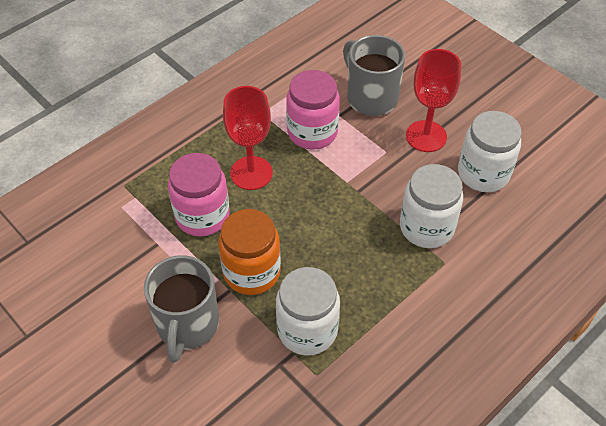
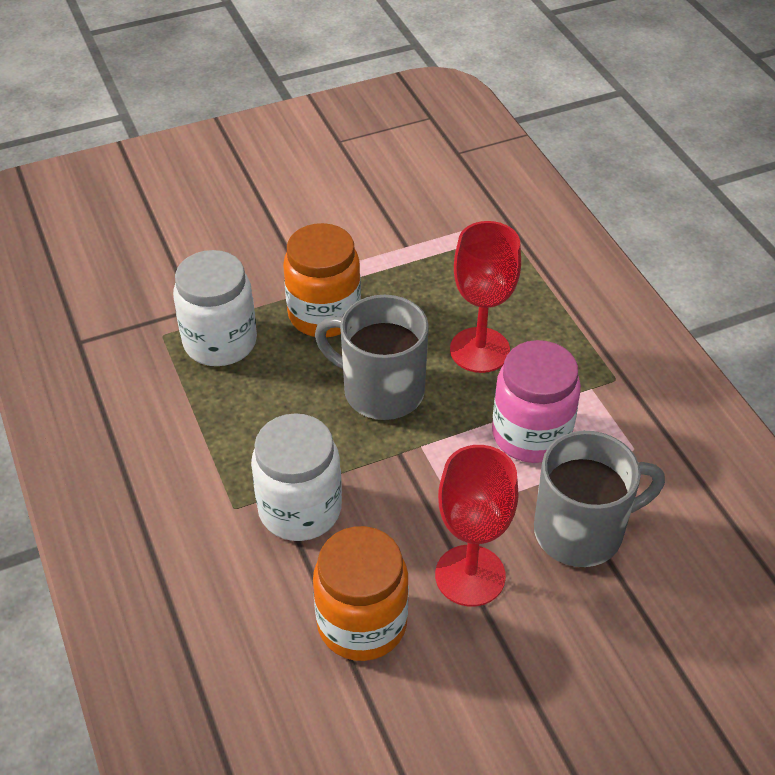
camera: 110 degrees right, 5 degrees down
grey mug [144,255,219,363] -> grey mug moved to [315,295,429,420]
pink jar [168,153,230,237] -> none
white jar [458,111,521,192] -> orange jar [313,526,409,661]

